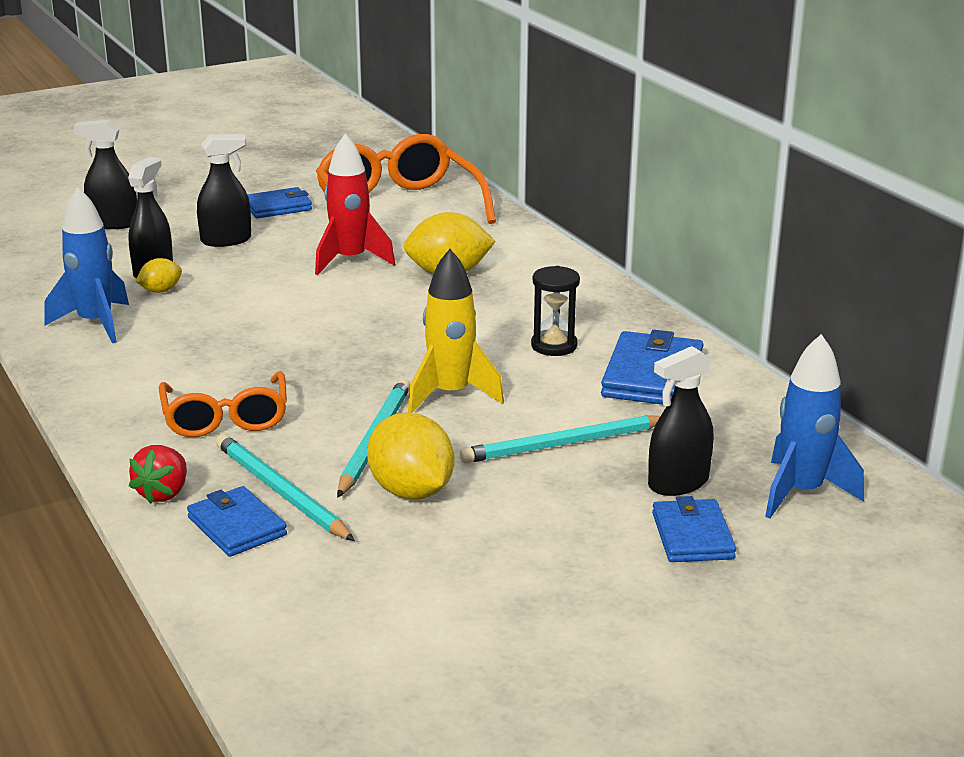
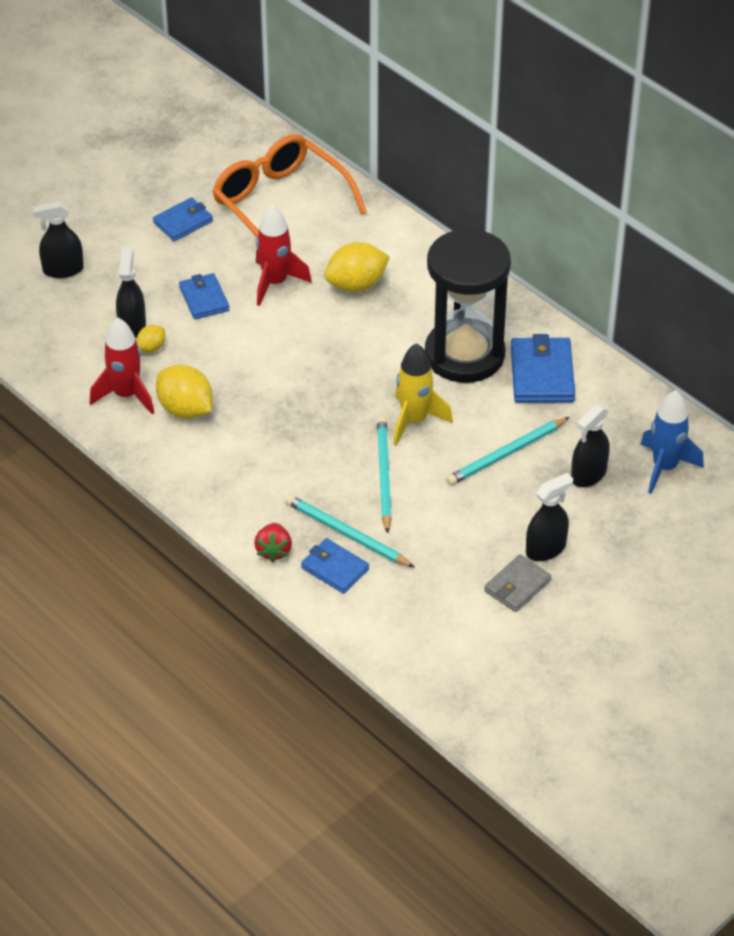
camera: 15 degrees left, 20 degrees up
blue rocket [44,187,129,343] -> red rocket [90,318,154,414]
orange glasses [159,371,287,437] -> none
black spray bottle [197,134,251,247] -> black spray bottle moved to [526,473,573,561]
yellow lemon [367,413,454,500] -> yellow lemon moved to [156,365,213,419]
black hourglass [531,266,580,356] -> black hourglass [425,228,511,383], size x2.42
blue wallet [652,496,736,562] -> blue wallet moved to [179,273,229,319]
none -> grey wallet [484,554,551,612]

